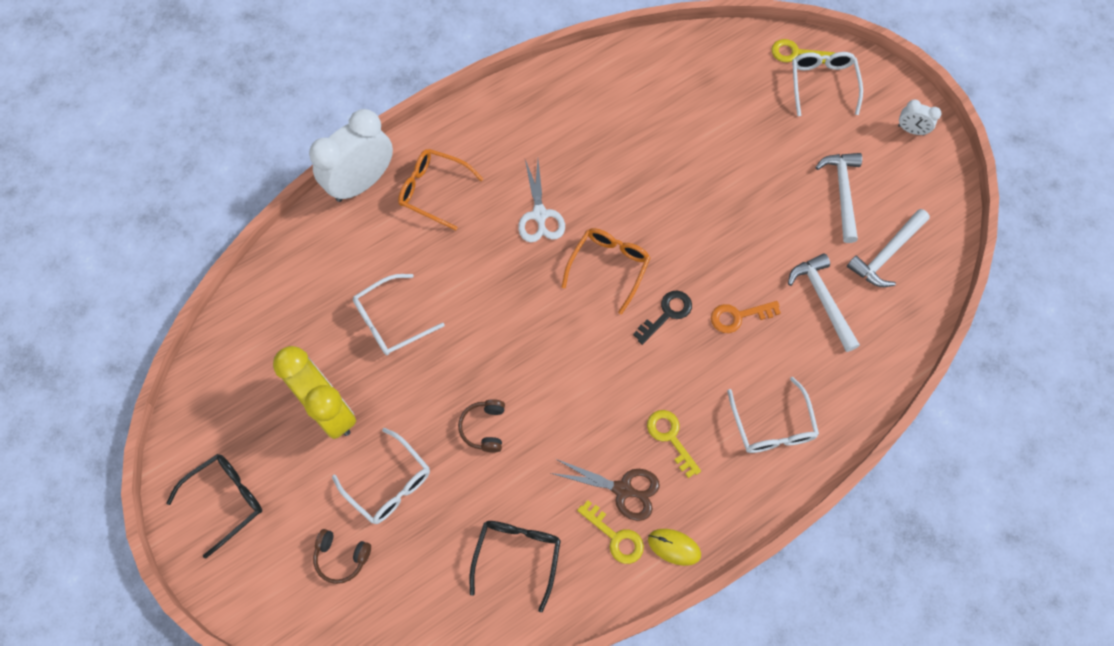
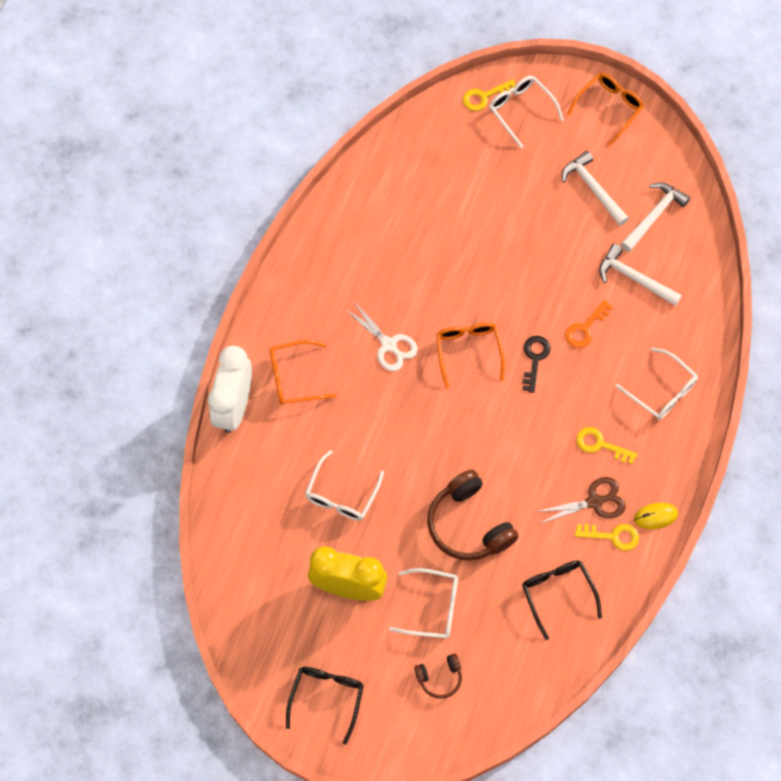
camera: 35 degrees left, 0 degrees up
brown headphones [458,399,505,453] -> brown headphones [427,470,519,561], size x1.95
white hammer [847,209,930,287] -> white hammer turned 150 degrees counterclockwise [621,183,690,252]
white clock [898,99,941,136] -> orange glasses [567,73,644,146]

